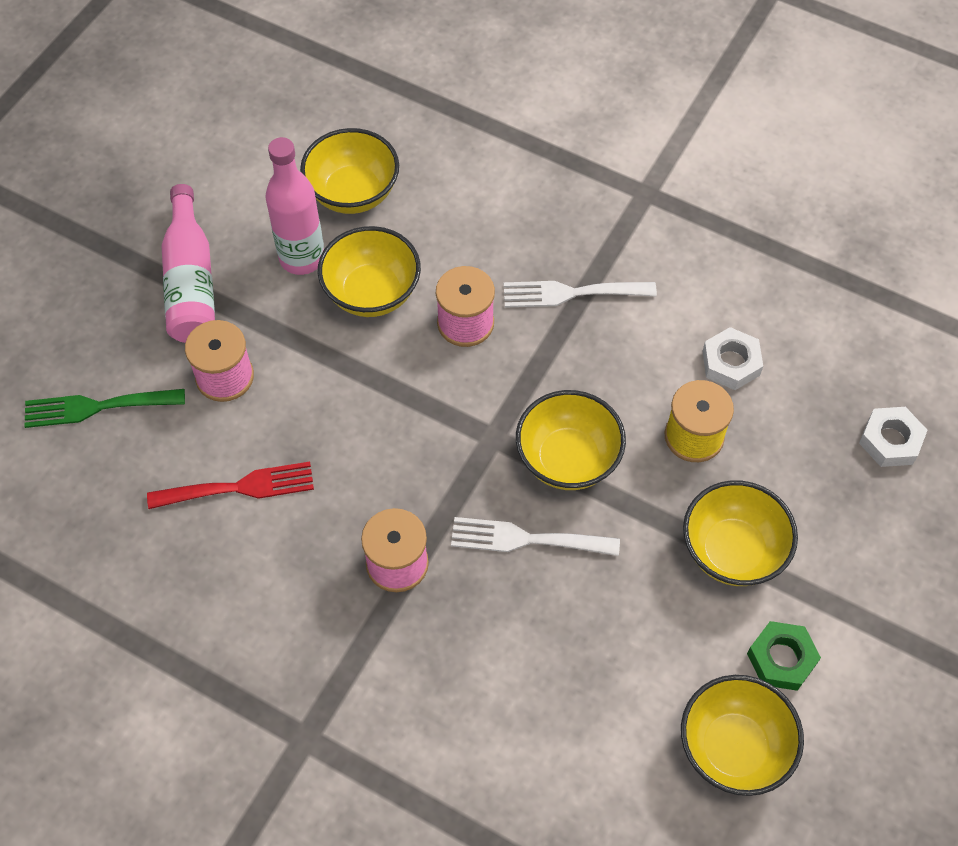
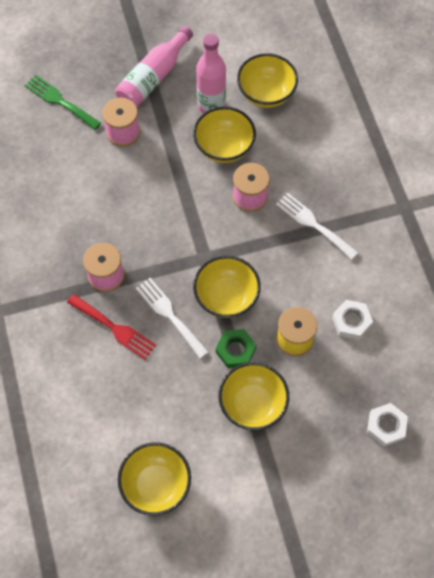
camera: 45 degrees right, 5 degrees up
red fork [147,462,314,509] -> red fork moved to [67,294,156,359]
green nut [747,621,821,691] -> green nut moved to [216,329,256,368]

